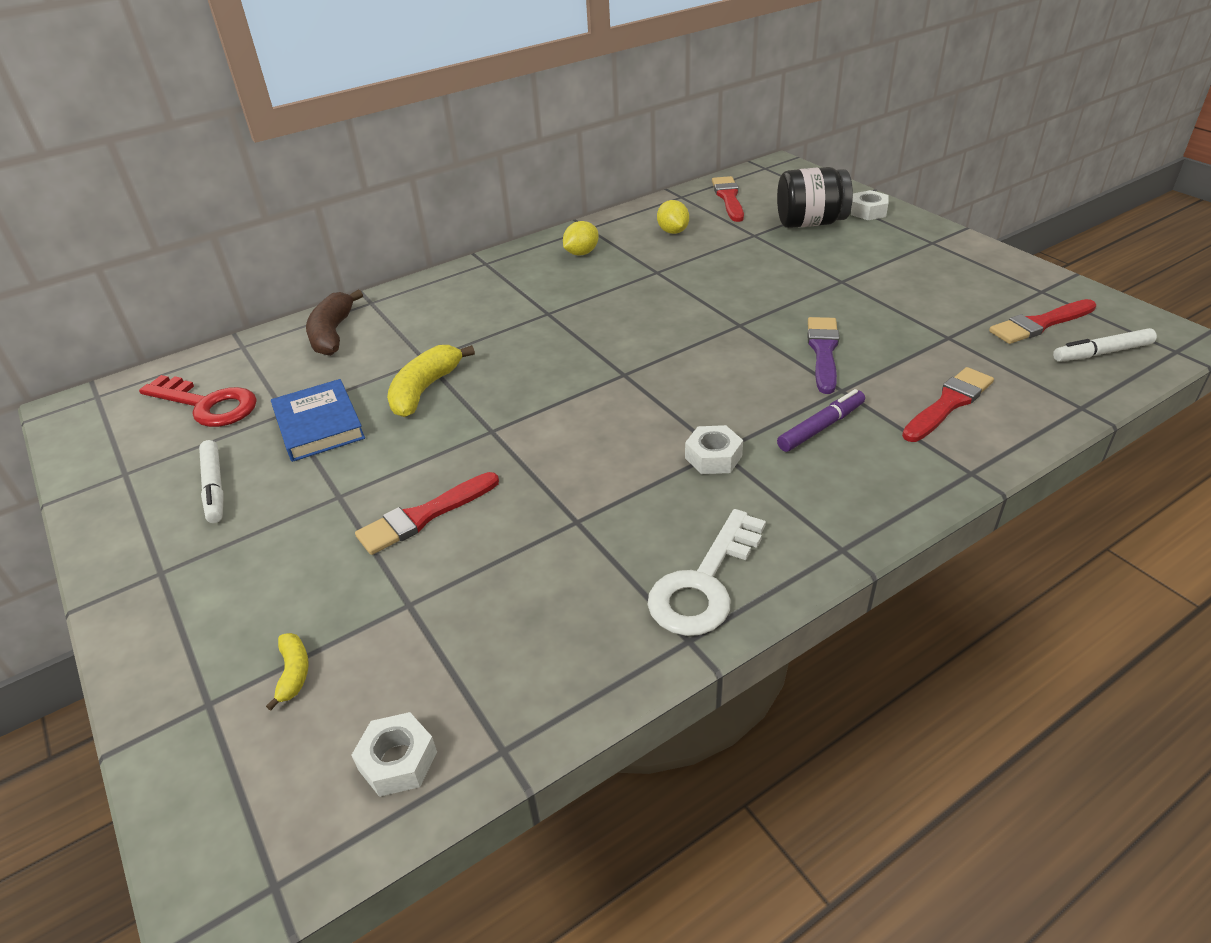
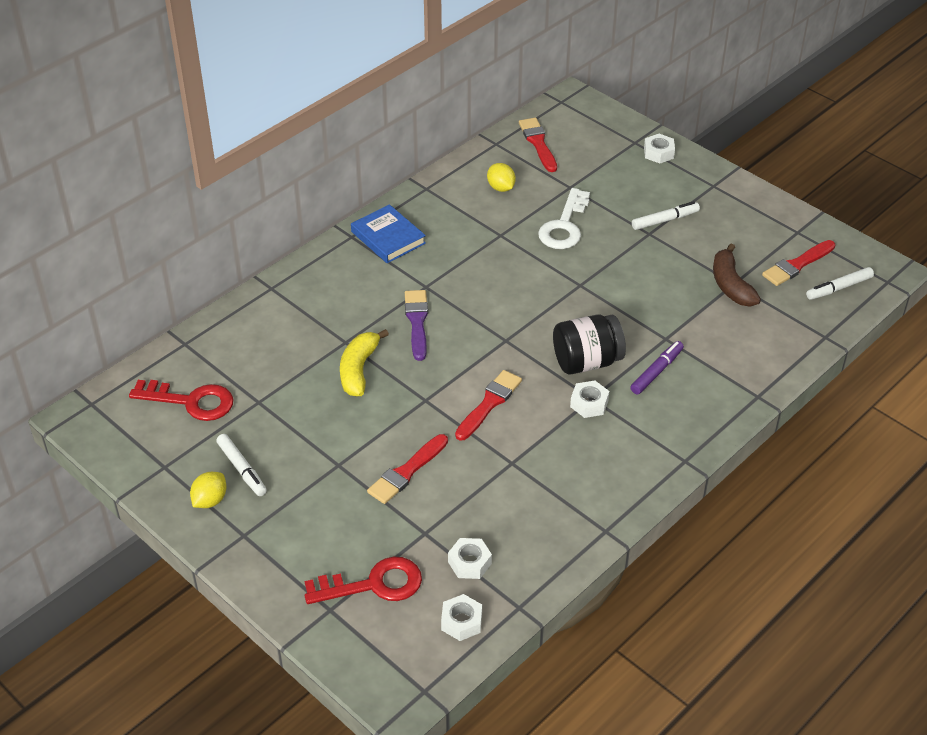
camera: 15 degrees left, 5 degrees up
yellow banana [266,633,309,711] -> red key [305,557,422,604]
blue book [271,379,365,462] -> blue book moved to [351,204,426,263]
brown banana [306,290,363,356] -> brown banana moved to [713,244,761,306]
yellow lemon [563,221,599,256] -> yellow lemon moved to [190,472,226,508]
white key [647,509,766,636] -> white key moved to [538,188,590,249]
black jar [777,167,853,228] -> black jar moved to [553,314,626,375]
purple brush [807,317,839,394] -> purple brush moved to [405,290,428,361]
red brush [902,367,994,442] -> red brush moved to [455,370,522,441]
none -> white nut [448,538,492,579]
none -> white marker [632,201,700,230]

